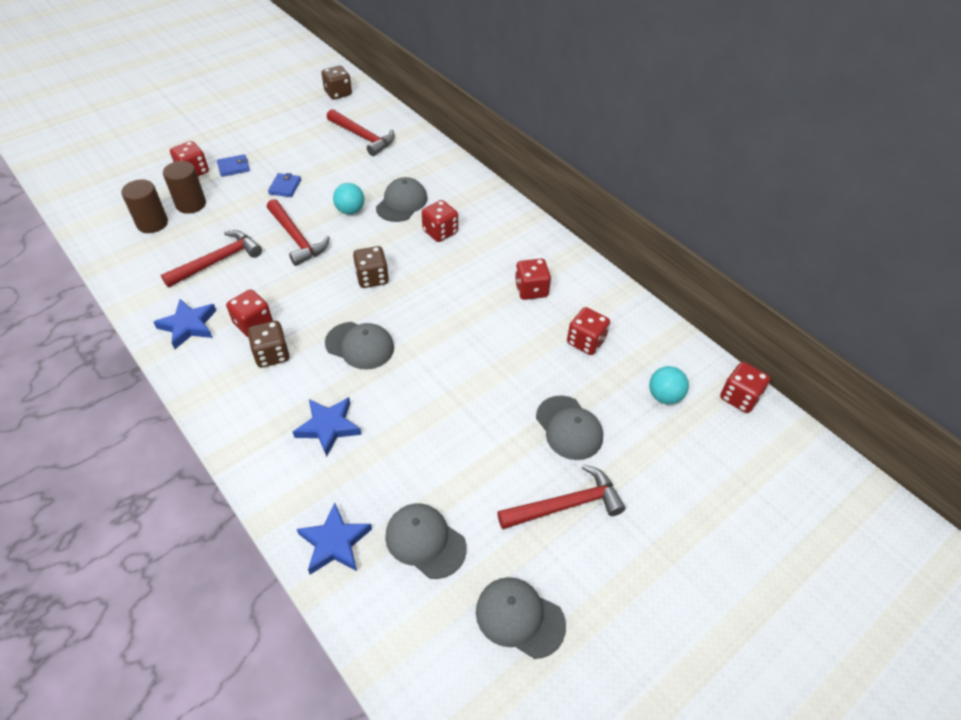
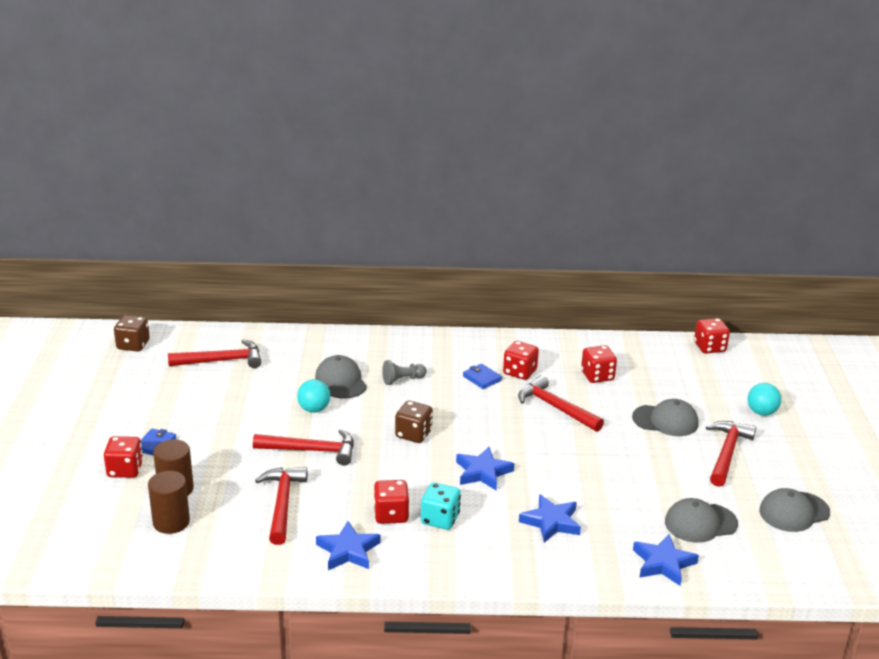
camera: 50 degrees left, 20 degrees down
brown dice [247,321,289,368] -> turquoise dice [421,482,461,530]
blue wallet [268,173,301,197] -> blue wallet moved to [463,364,502,389]
grey cap [325,322,394,370] -> blue star [456,447,514,490]
red dice [422,200,458,242] -> grey pawn [382,360,427,385]
turquoise ball [649,366,689,404] -> turquoise ball moved to [747,383,781,416]
none -> red hammer [518,375,604,432]

